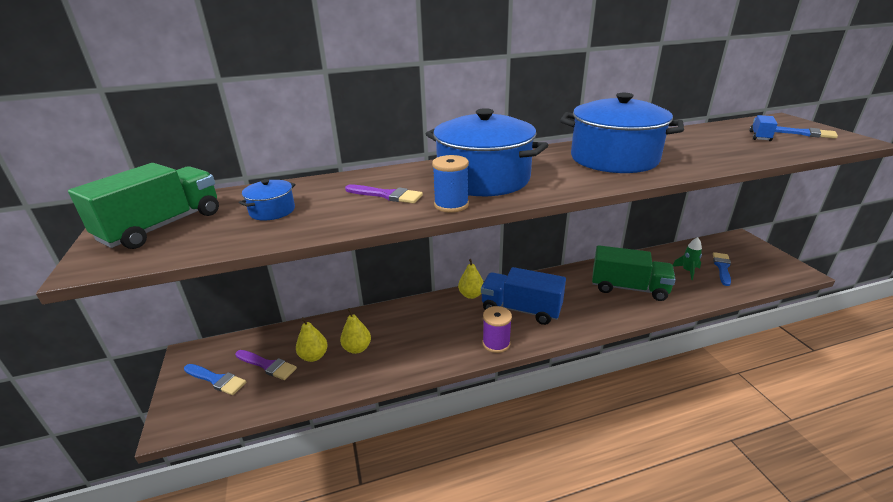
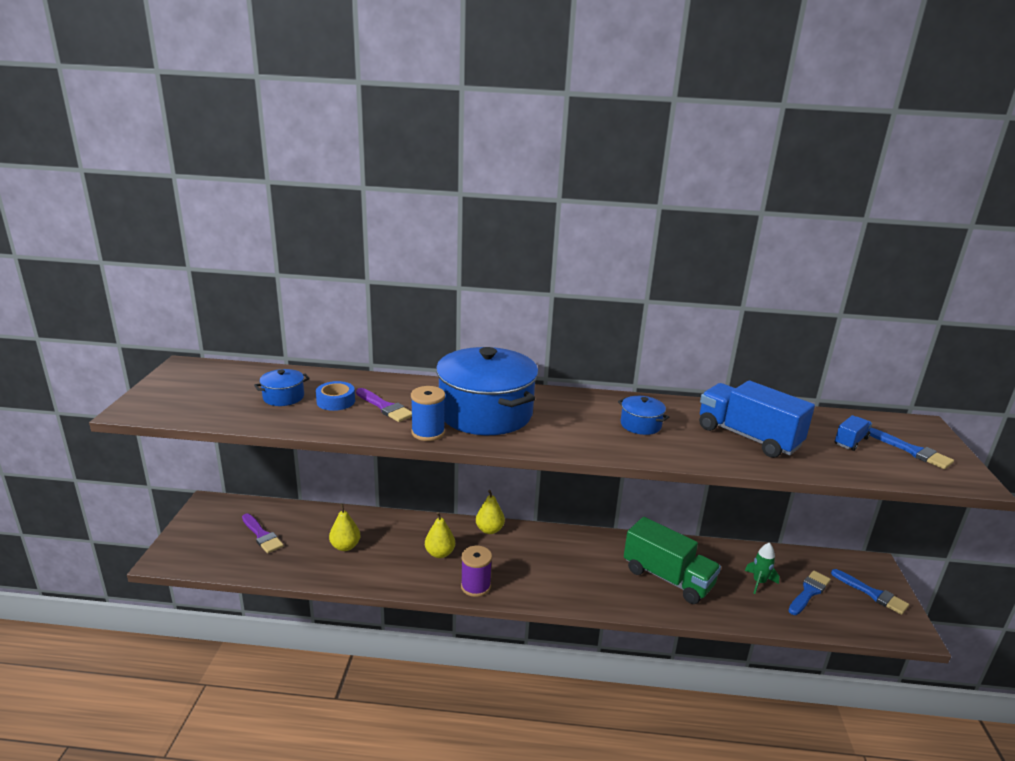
camera: 20 degrees right, 5 degrees down
green truck [68,163,219,249] -> none
blue brush [184,364,246,395] -> blue brush moved to [831,569,909,615]
yellow pear [296,317,328,362] -> yellow pear moved to [425,512,455,558]
blue truck [481,267,566,325] -> blue truck moved to [699,381,815,458]
blue pot [560,93,684,173] -> blue pot [618,396,669,435], size x0.43
none -> blue tape [316,381,355,411]

